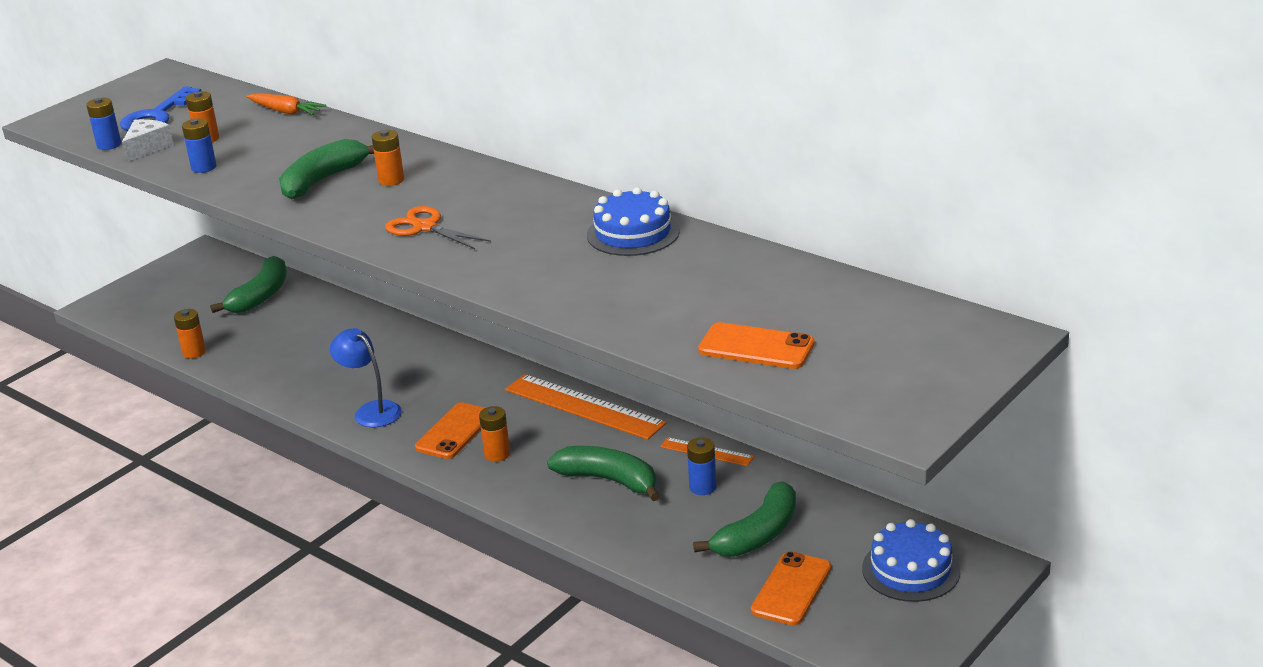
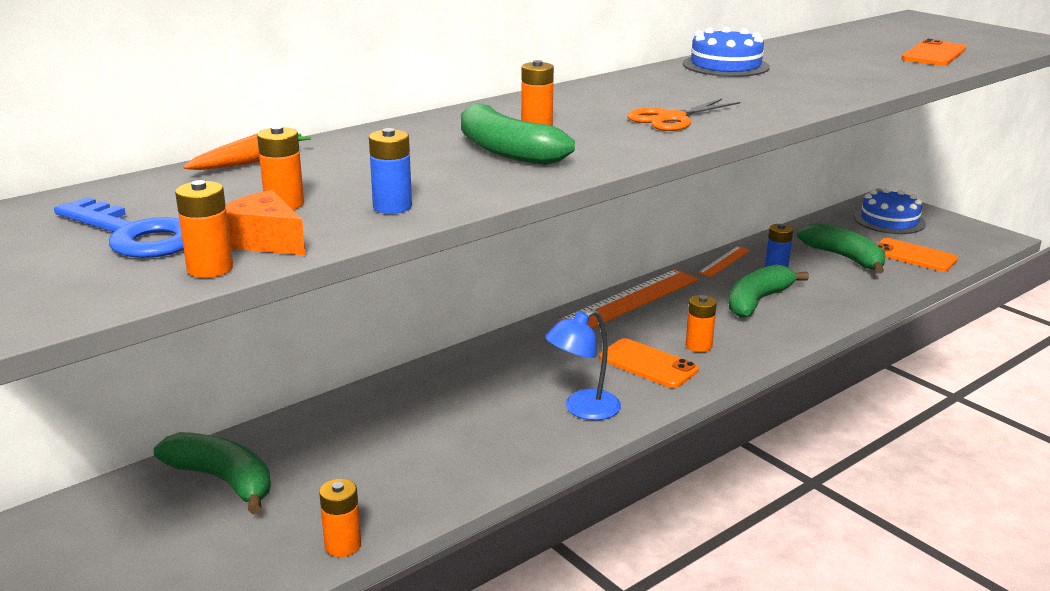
camera: 80 degrees left, 5 degrees down
blue battery [86,98,121,150] -> orange battery [175,180,233,278]
white cheese [122,119,174,162] -> orange cheese [225,190,305,255]

